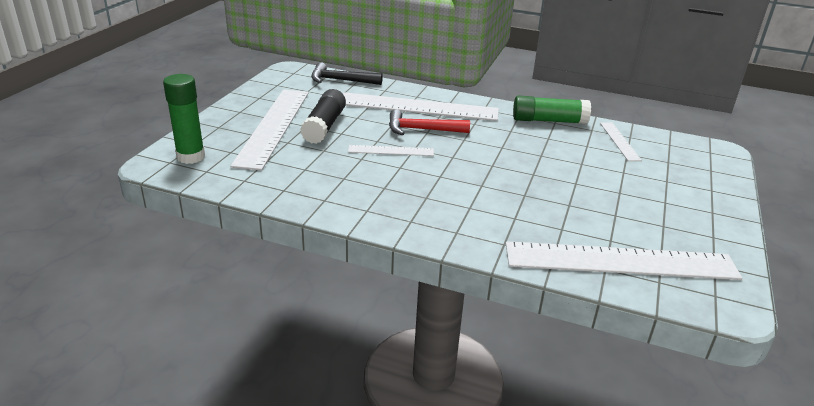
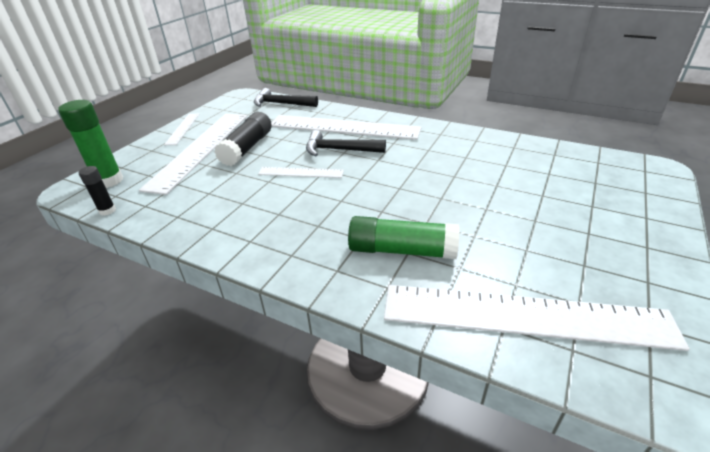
camera: 10 degrees right, 5 degrees up
red hammer [389,109,470,135] -> black hammer [306,130,386,156]
green glue stick [513,96,591,124] -> green glue stick moved to [348,216,460,259]
white ruler [600,122,642,161] -> white ruler moved to [164,114,199,145]
none -> black glue stick [79,166,116,216]

